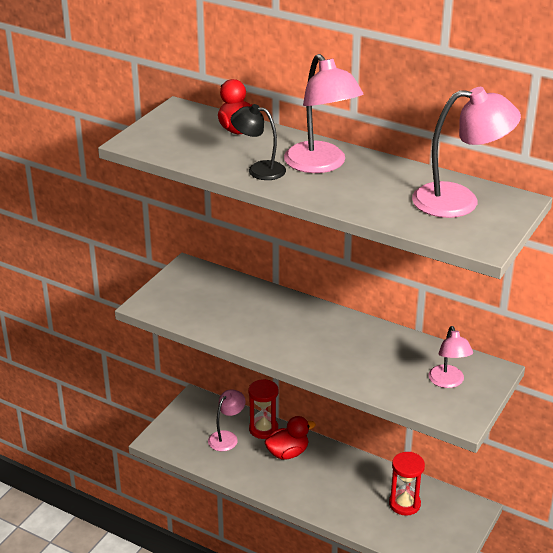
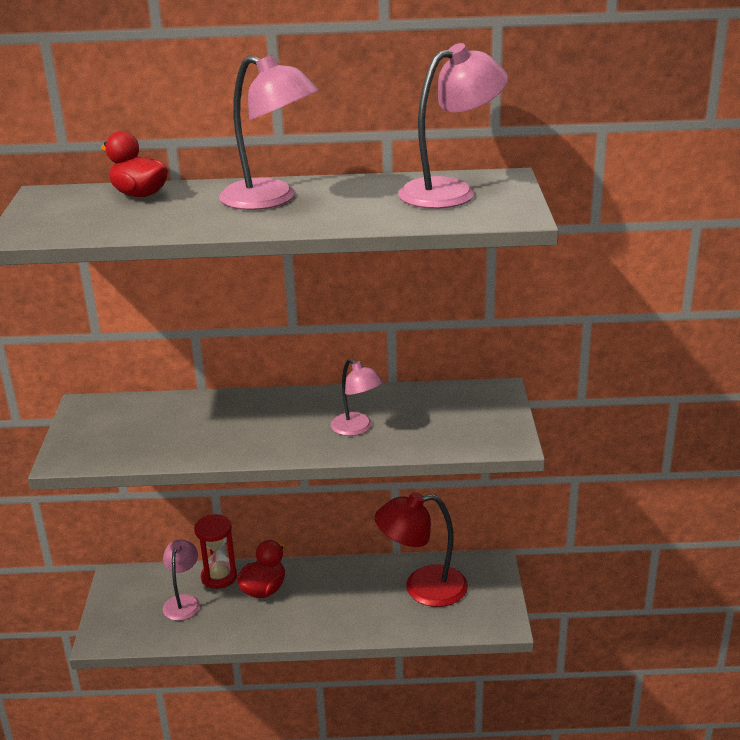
camera: 30 degrees left, 5 degrees down
black lamp [231,104,286,180] -> none
red hourglass [389,452,425,516] -> red lamp [375,492,468,607]
pink lamp [428,326,473,388] -> pink lamp moved to [331,359,383,436]

